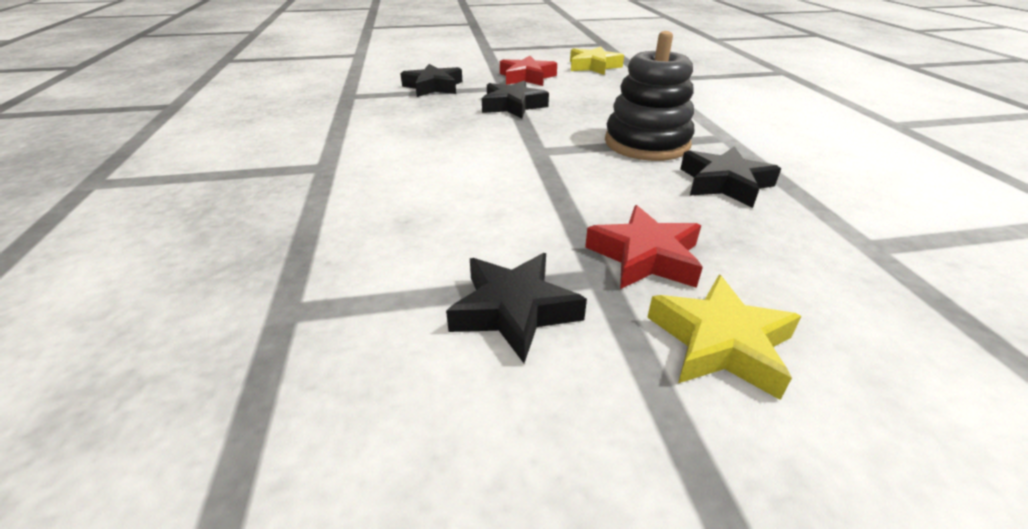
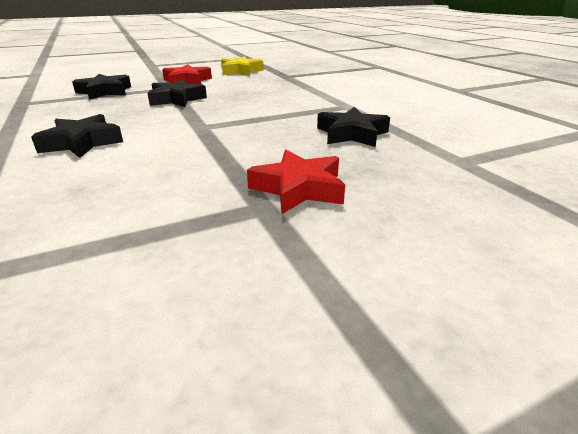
camera: 15 degrees left, 5 degrees down
black star [446,253,587,363] -> black star moved to [31,114,123,158]
black stacking toy [605,31,694,161] -> none
yellow star [647,275,802,400] -> none

